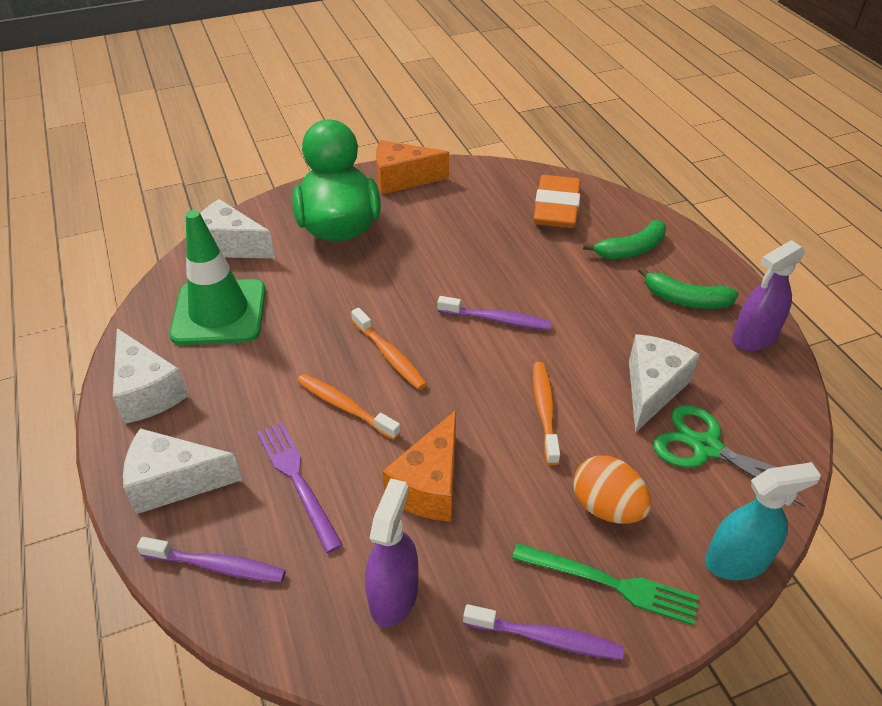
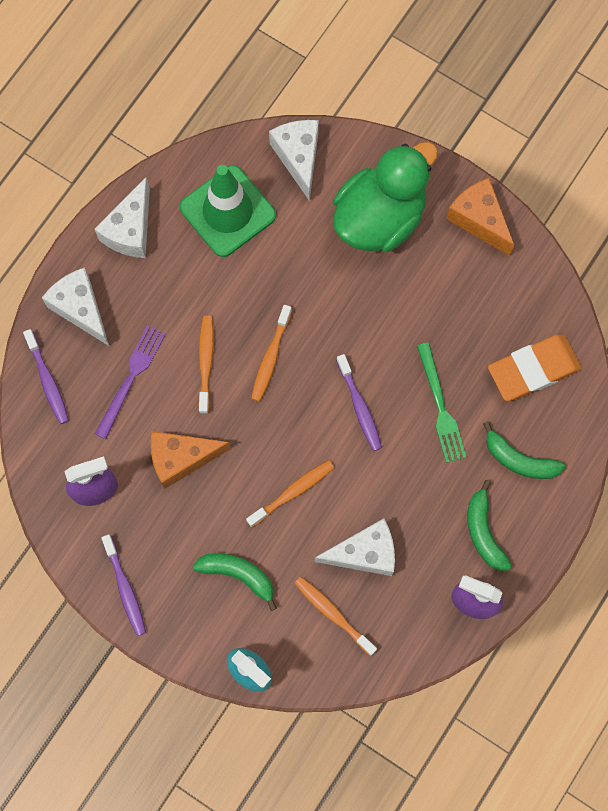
camera: 55 degrees right, 30 degrees up
green fork [512,543,699,626] -> green fork moved to [417,343,466,463]
orange egg [573,456,651,524] -> green banana [193,553,277,611]
green scissors [653,405,805,507] -> orange toothbrush [294,577,377,656]

